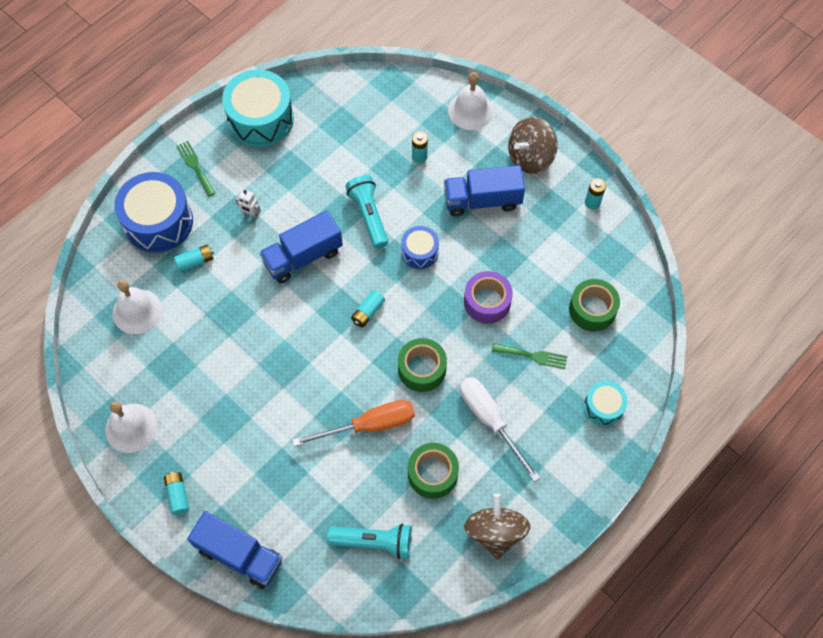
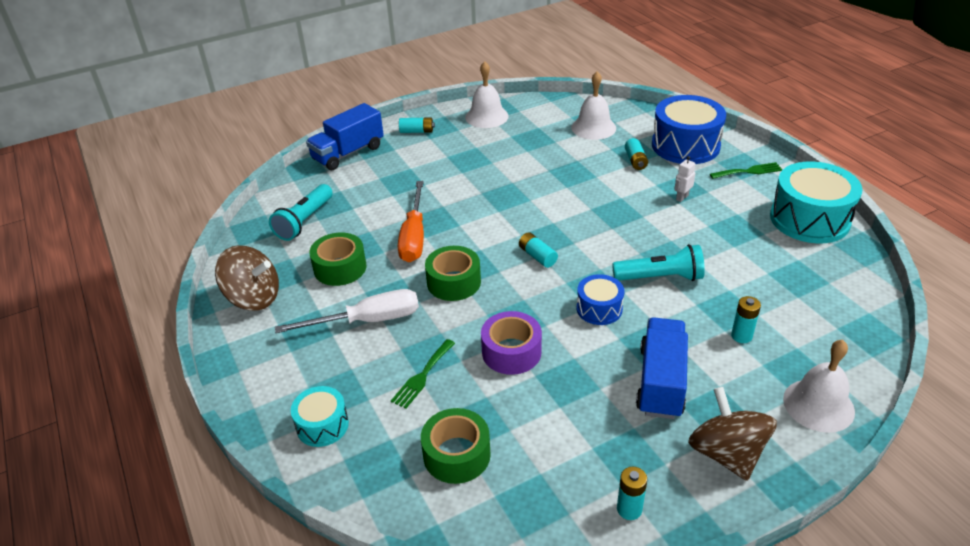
camera: 110 degrees right, 25 degrees down
blue truck [260,210,343,283] -> none

